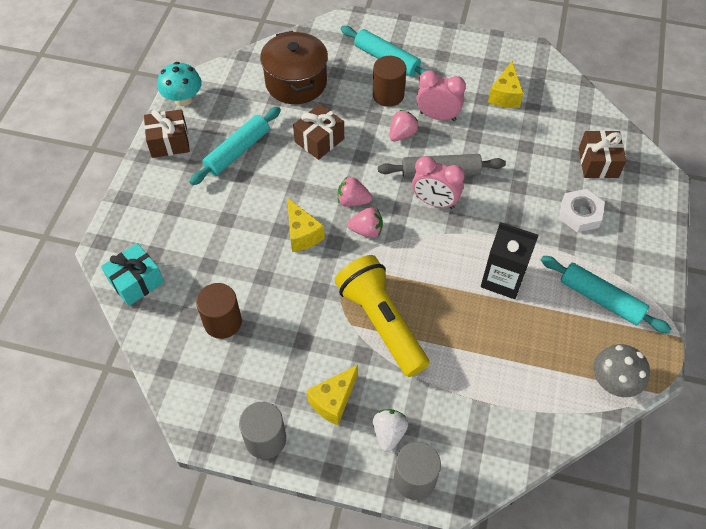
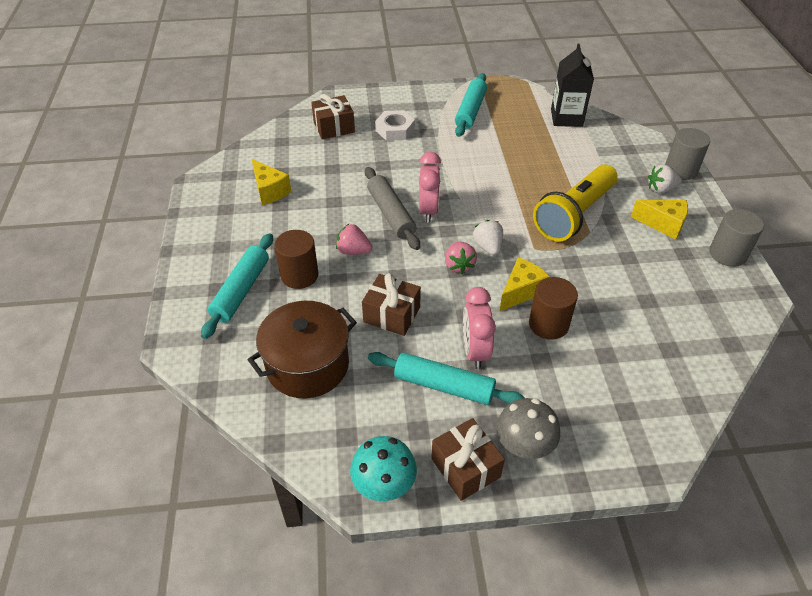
camera: 110 degrees left, 10 degrees down
turquoise gift [101,243,164,306] -> none
brown cylinder [196,283,242,339] -> brown cylinder moved to [529,277,578,340]
pink strawberry [347,207,383,238] -> white strawberry [473,220,503,255]
pink clock [416,70,466,121] -> pink clock moved to [463,287,496,369]
black carton [481,222,539,299] -> black carton moved to [551,44,594,127]
yellow cheese [488,61,524,108] -> yellow cheese turned 60 degrees clockwise [252,159,291,205]
grey mushroom [593,344,650,397] -> grey mushroom moved to [496,398,560,459]

